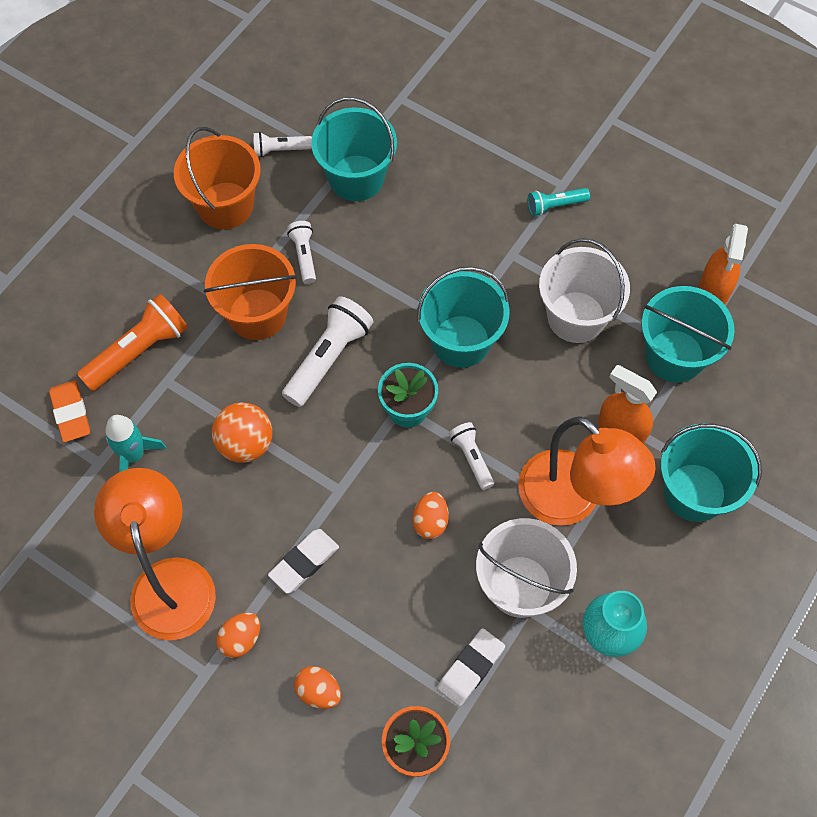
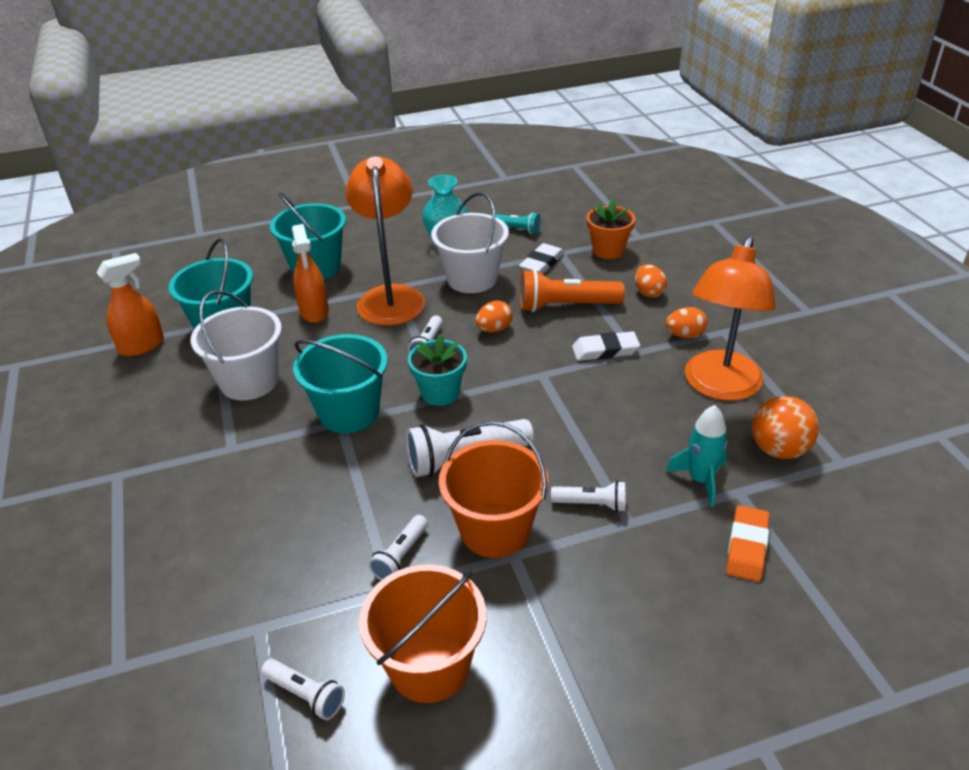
camera: 140 degrees left, 25 degrees down
orange flashlight [77,294,188,391] -> orange flashlight moved to [520,269,625,312]
orange ball [212,402,272,463] -> orange ball moved to [752,396,819,459]
turquoise bucket [311,97,397,201] -> none
white eraser [437,628,505,706] -> white eraser turned 45 degrees counterclockwise [519,243,564,274]
turquoise flashlight [528,188,590,216] -> turquoise flashlight moved to [495,213,541,234]
none -> white flashlight [551,481,626,512]

